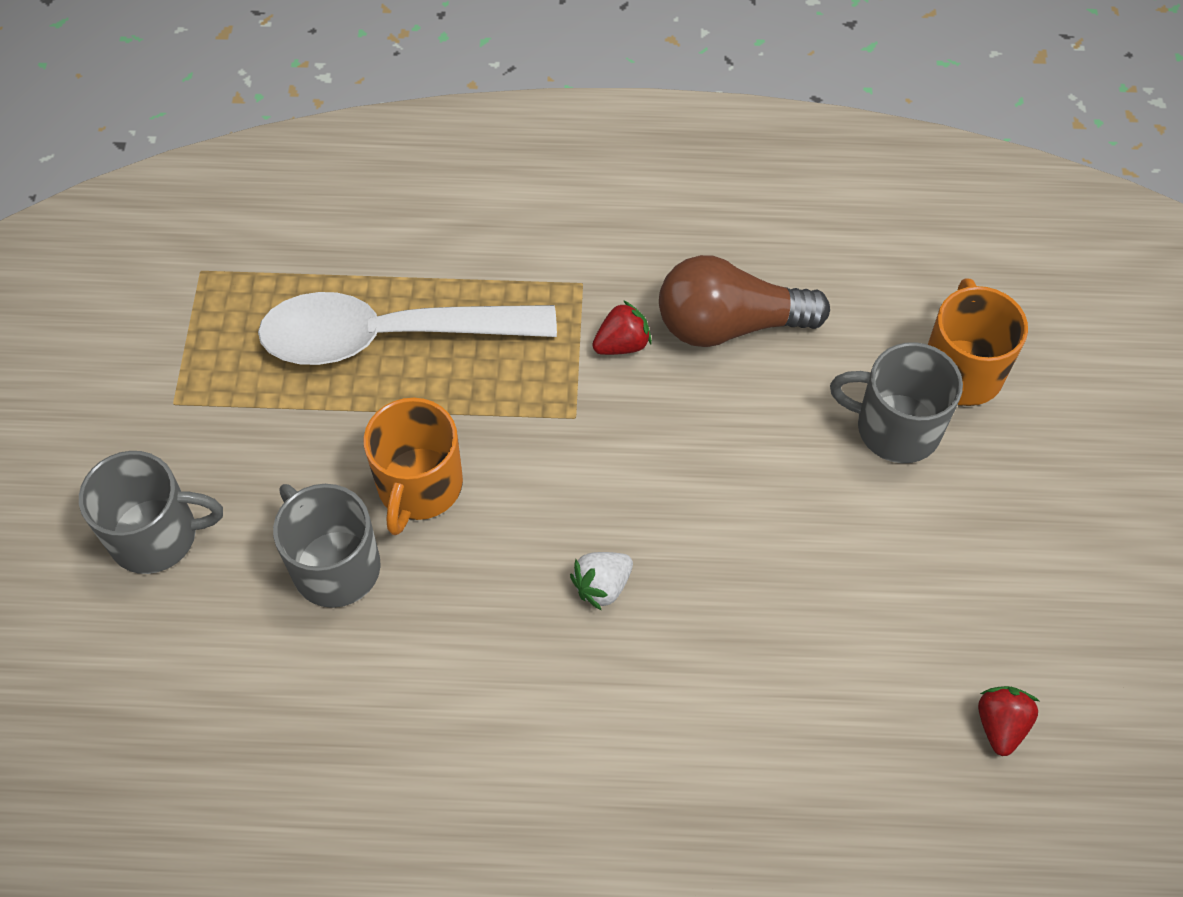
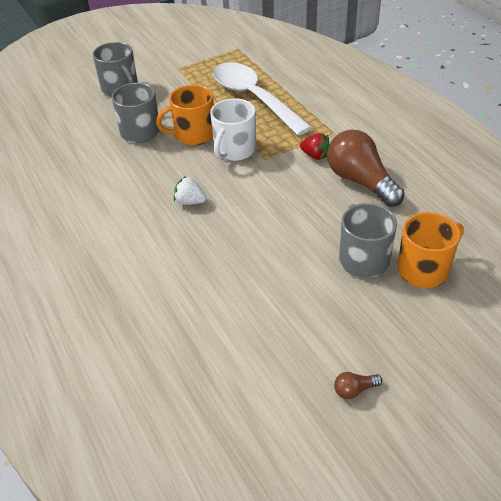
camera: 60 degrees right, 15 degrees down
red strawberry [978,686,1039,756] -> none
none -> white mug [210,98,256,161]
none -> brown light bulb [334,372,382,399]

